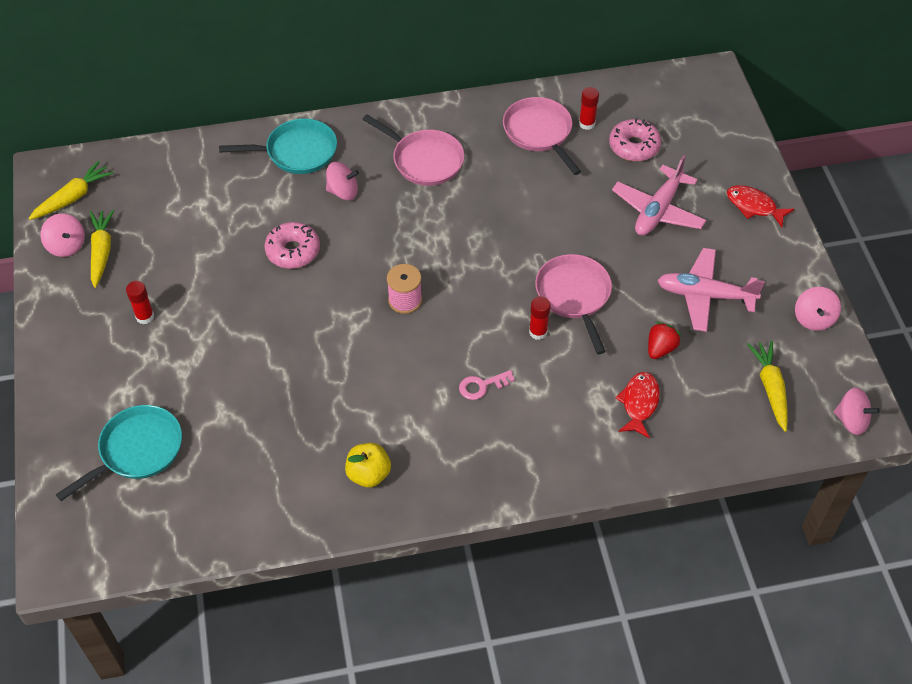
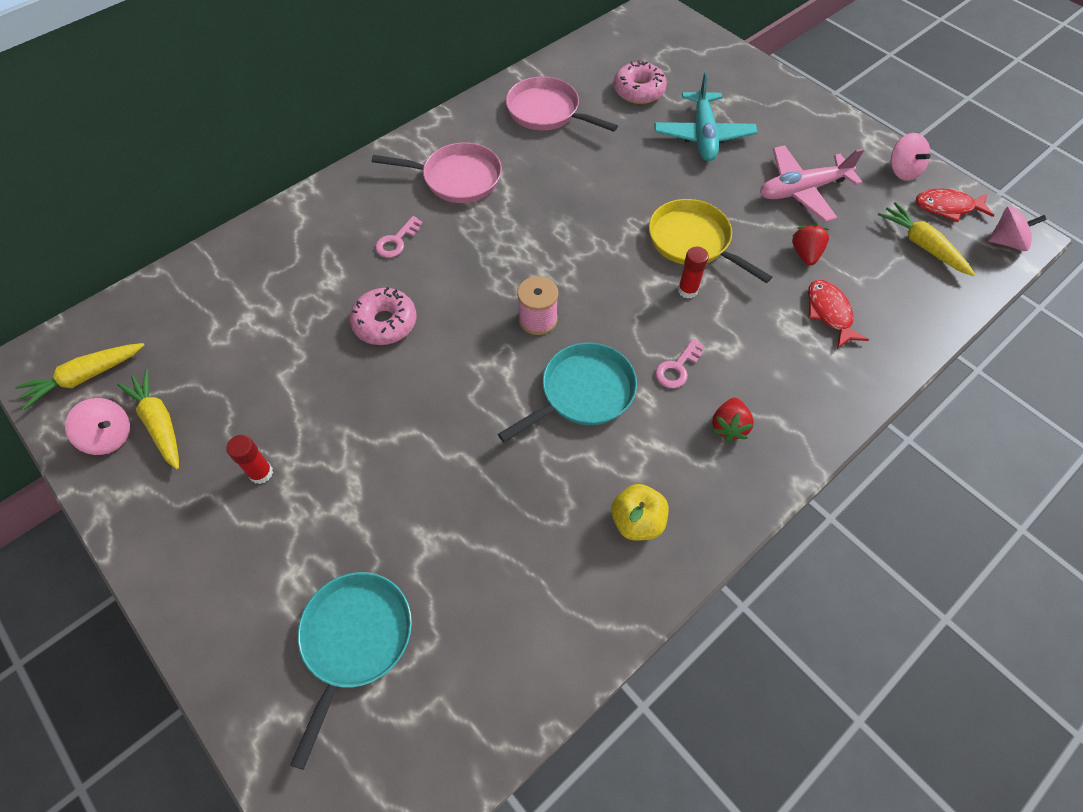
camera: 30 degrees left, 5 degrees up
yellow carrot [28,161,113,220] -> yellow carrot turned 135 degrees counterclockwise [15,343,144,410]
turquoise pan [219,118,337,174] -> turquoise pan moved to [498,342,637,443]
pink spinning top [326,162,359,200] -> pink key [375,216,423,258]
pink pan [535,254,612,354] -> yellow pan [649,199,772,283]
red glue stick [579,87,599,130] -> none
pink plane [612,155,706,236] -> turquoise plane [654,72,758,161]
red fish [727,185,794,227] -> red fish moved to [916,189,994,222]
none -> red strawberry [712,398,754,442]

